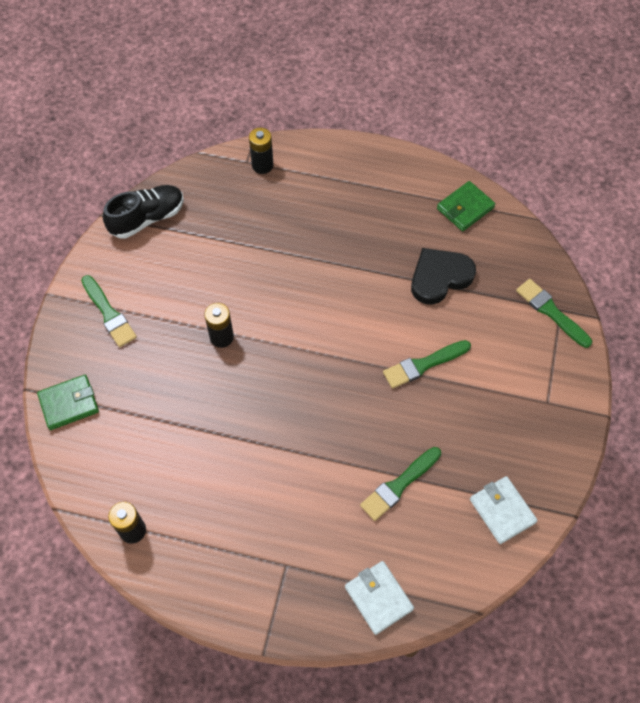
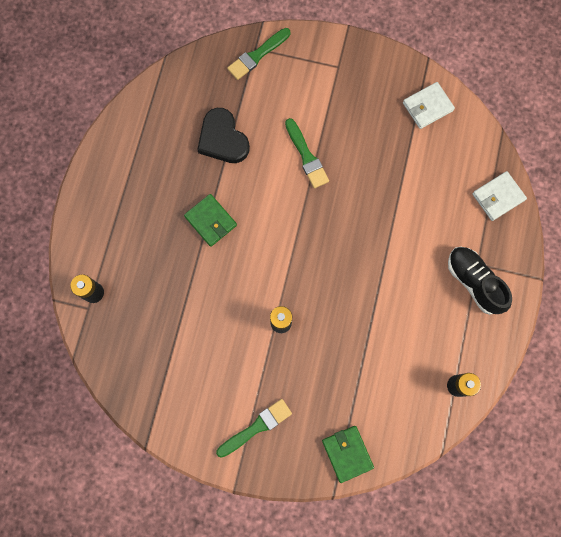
camera: 90 degrees left, 15 degrees up
black shoe [103,185,184,239] -> black shoe moved to [448,247,512,315]
green brush [360,447,441,521] -> none
green wallet [437,181,495,231] -> green wallet moved to [184,194,237,247]

